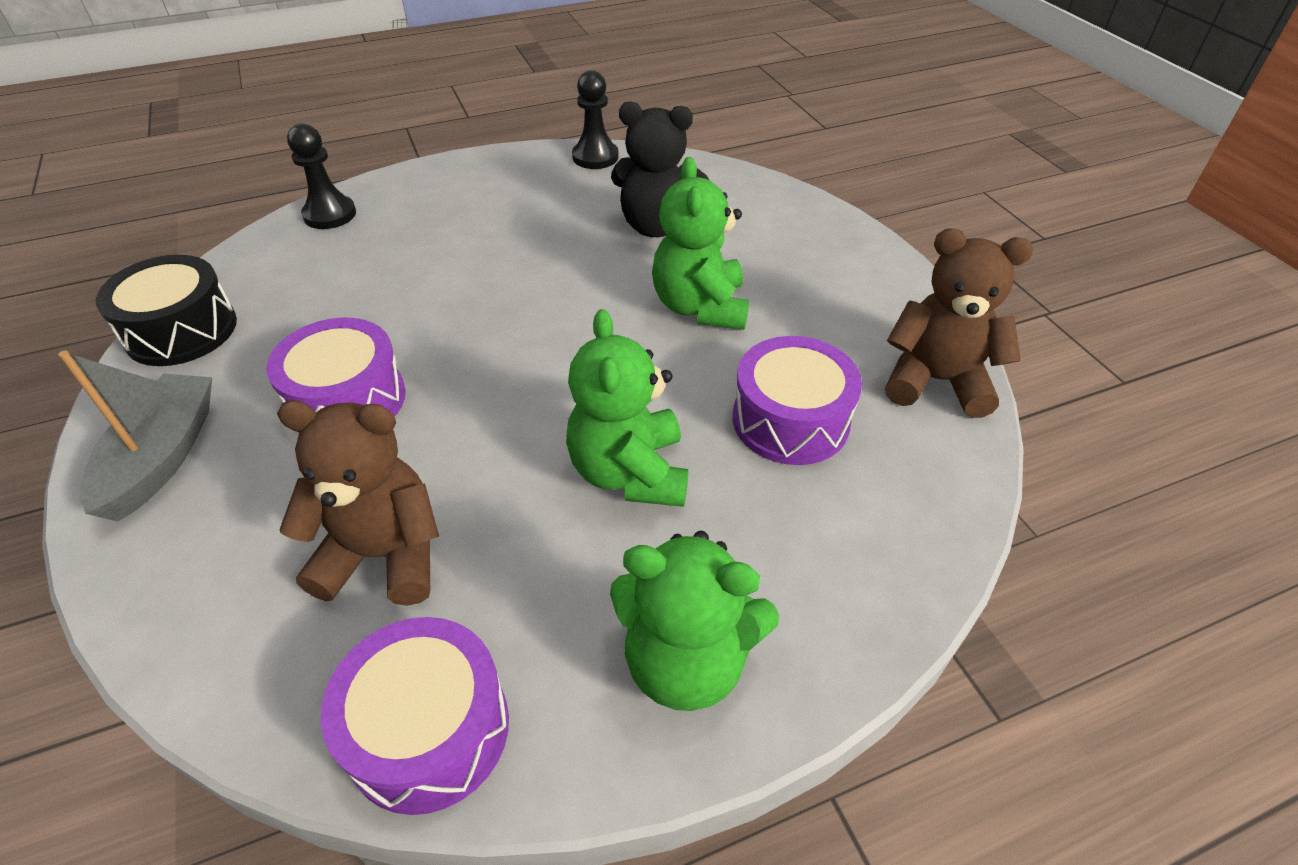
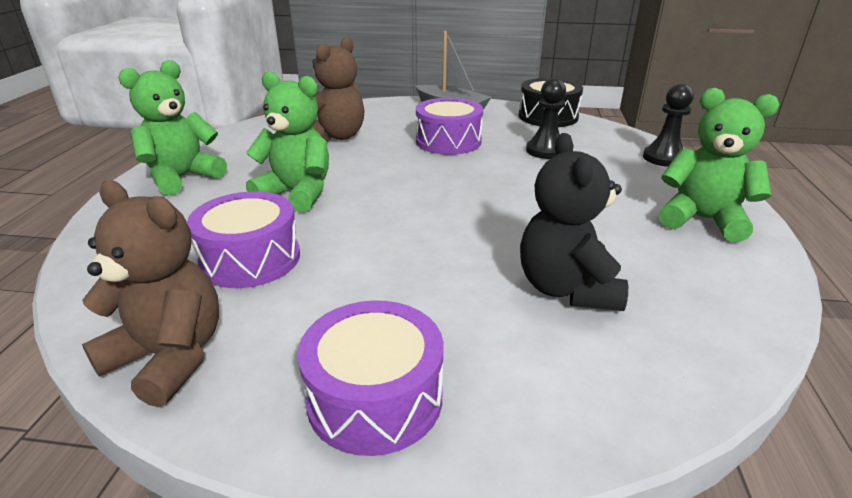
camera: 120 degrees right, 15 degrees down
purple drum [321,617,509,815] -> purple drum moved to [297,300,444,456]
black pawn [572,70,619,169] -> black pawn moved to [526,78,566,159]
black teddy bear [611,101,709,237] -> black teddy bear turned 45 degrees counterclockwise [520,133,628,311]
green teddy bear [652,157,749,330] -> green teddy bear moved to [659,88,779,242]
brown teddy bear [885,228,1033,418] -> brown teddy bear turned 105 degrees counterclockwise [82,180,219,407]

